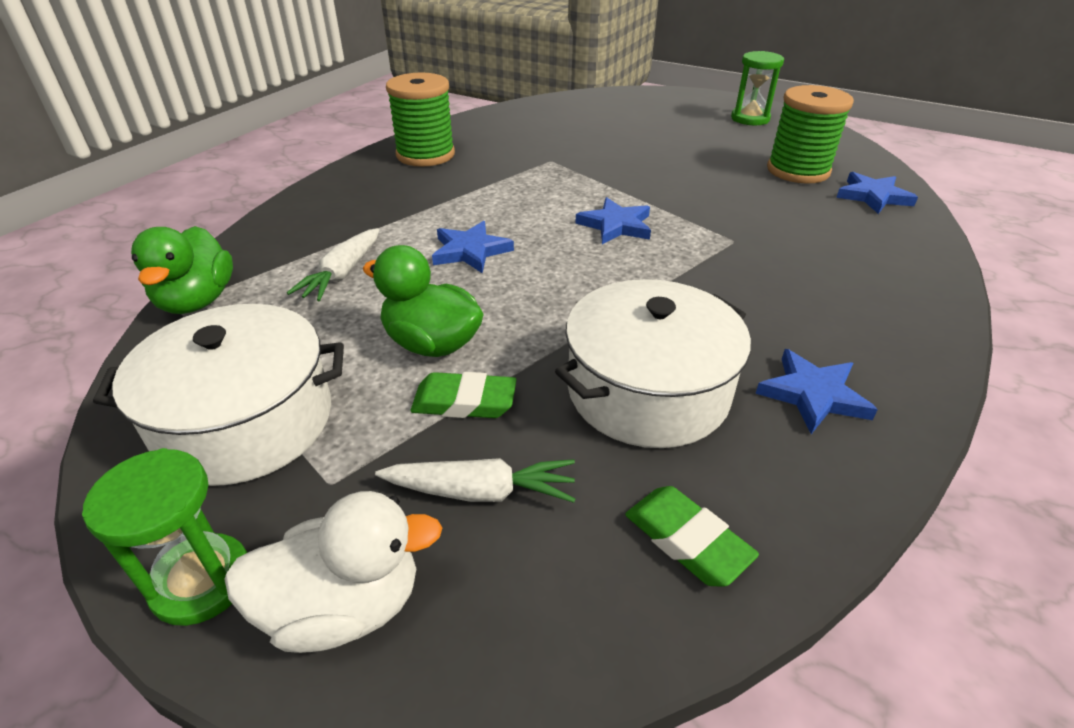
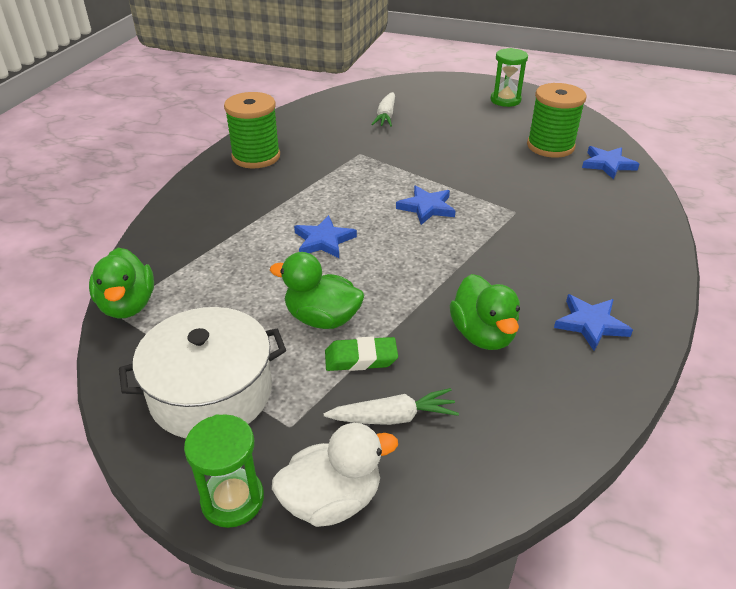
camera: 10 degrees left, 0 degrees up
white carrot [287,228,379,301] -> white carrot moved to [371,92,395,127]
white pot [555,279,751,448] -> green duck [450,274,520,350]
green eraser [625,486,759,587] -> none

